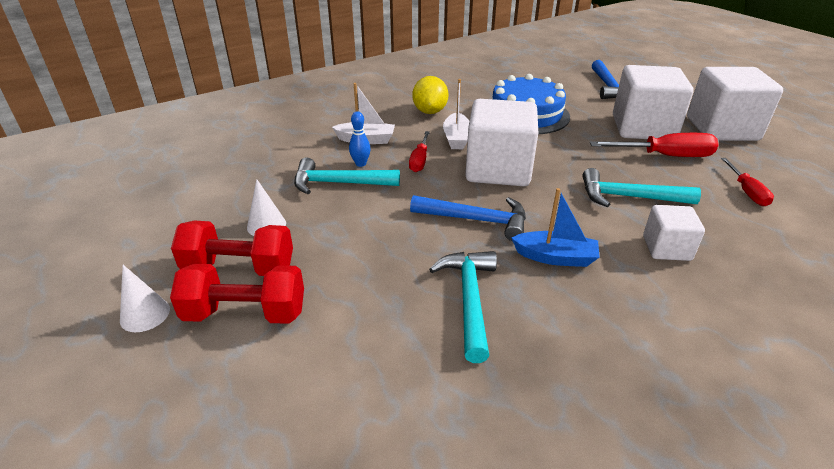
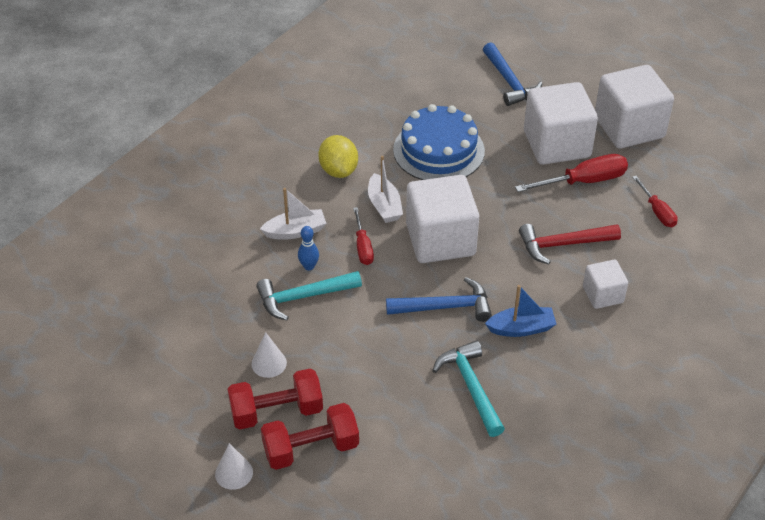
camera: 20 degrees left, 10 degrees up
turquoise hammer [582,168,701,207] -> red hammer [519,224,621,264]

